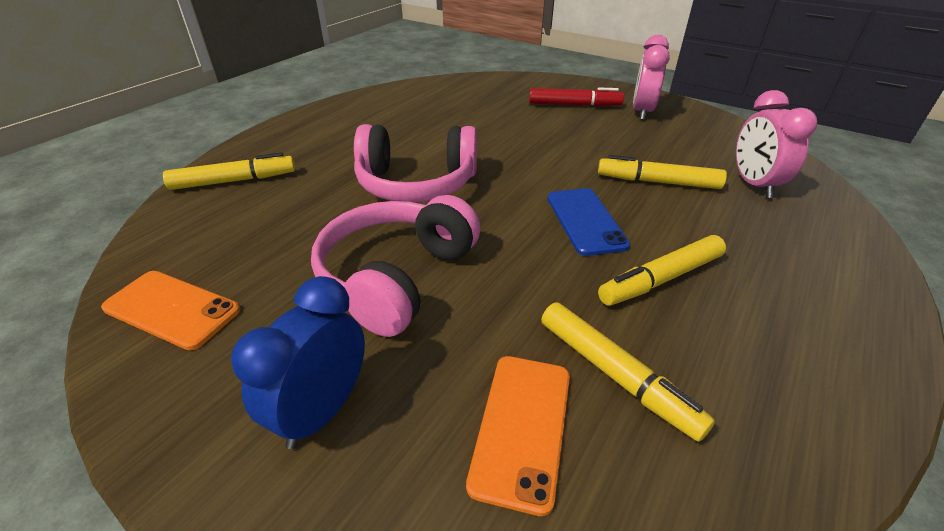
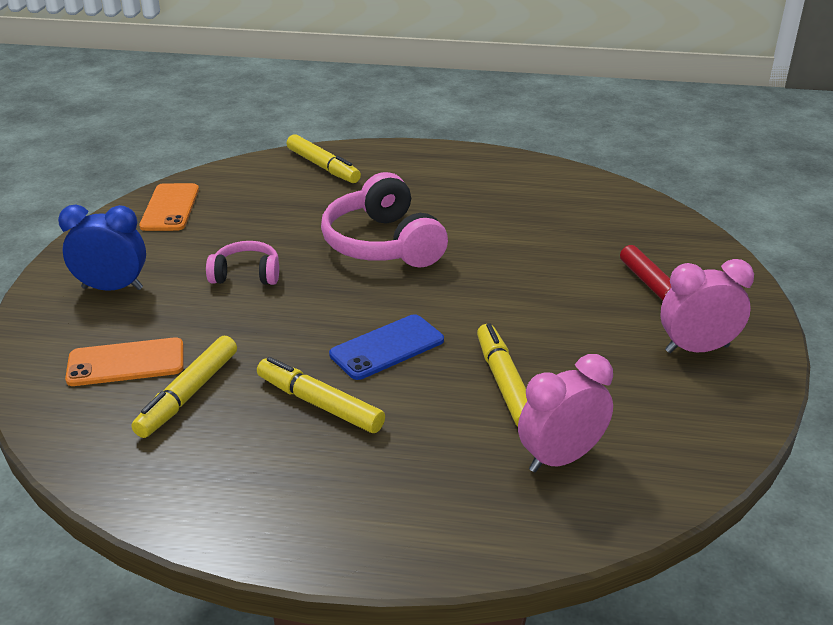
camera: 65 degrees right, 5 degrees down
pink headphones [311,195,480,337] -> pink headphones [206,241,279,285], size x0.55

